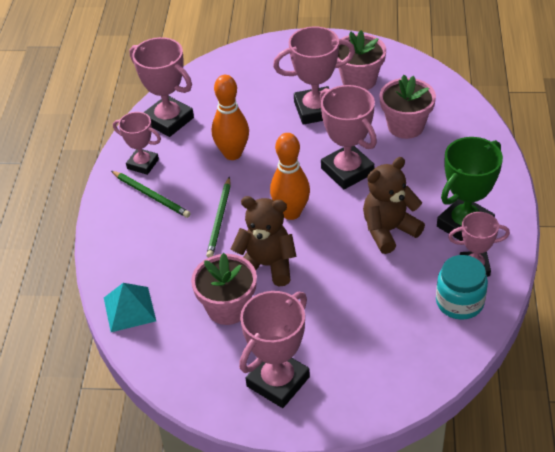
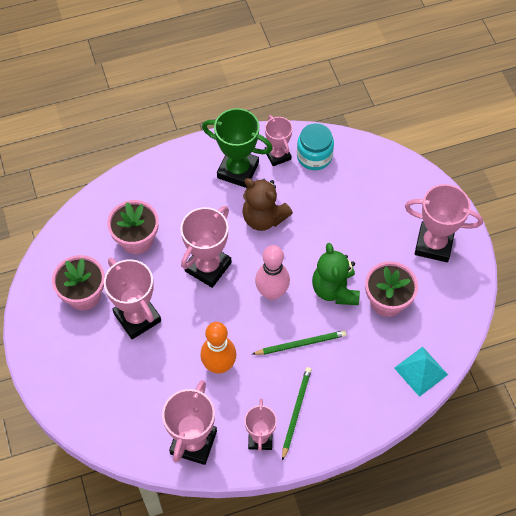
camera: 115 degrees left, 15 degrees up
brown teddy bear [231,196,297,286] -> green teddy bear [312,243,360,305]
orange bowling pin [270,133,310,220] -> pink bowling pin [255,245,290,300]

